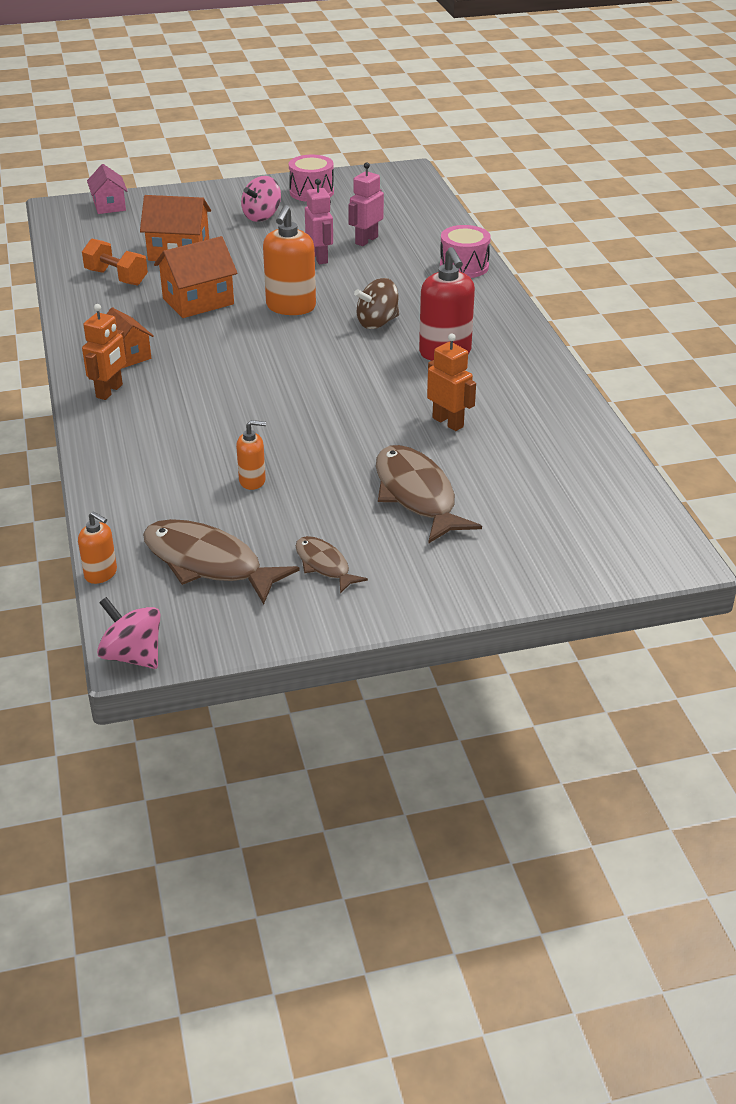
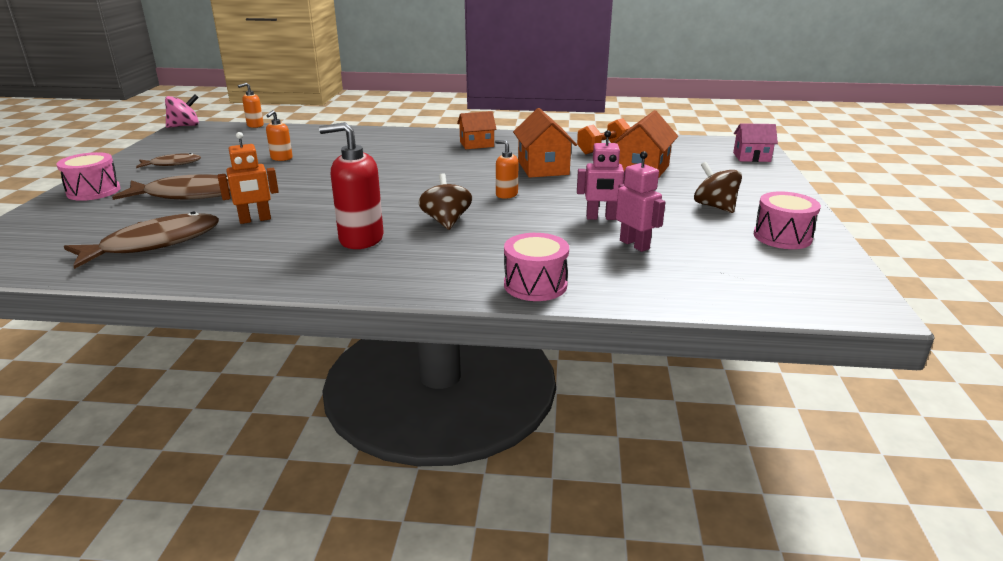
camera: 110 degrees right, 10 degrees down
orange robot [82,304,126,400] -> none
brown fish [143,519,300,604] -> brown fish moved to [64,212,219,269]
pink spinning top [241,176,281,222] -> brown spinning top [694,162,742,213]
orange soap dispenser [263,205,316,315] -> orange soap dispenser [495,140,518,199], size x0.54
none -> pink drum [56,152,120,201]

